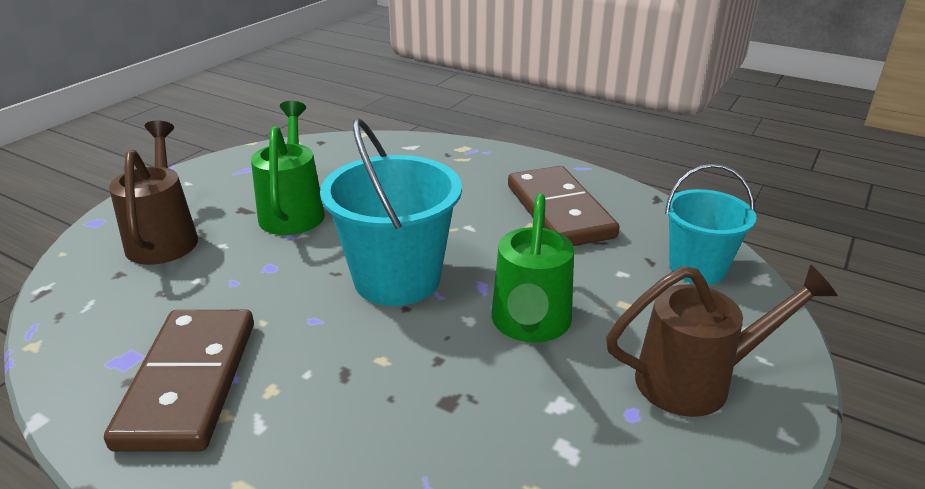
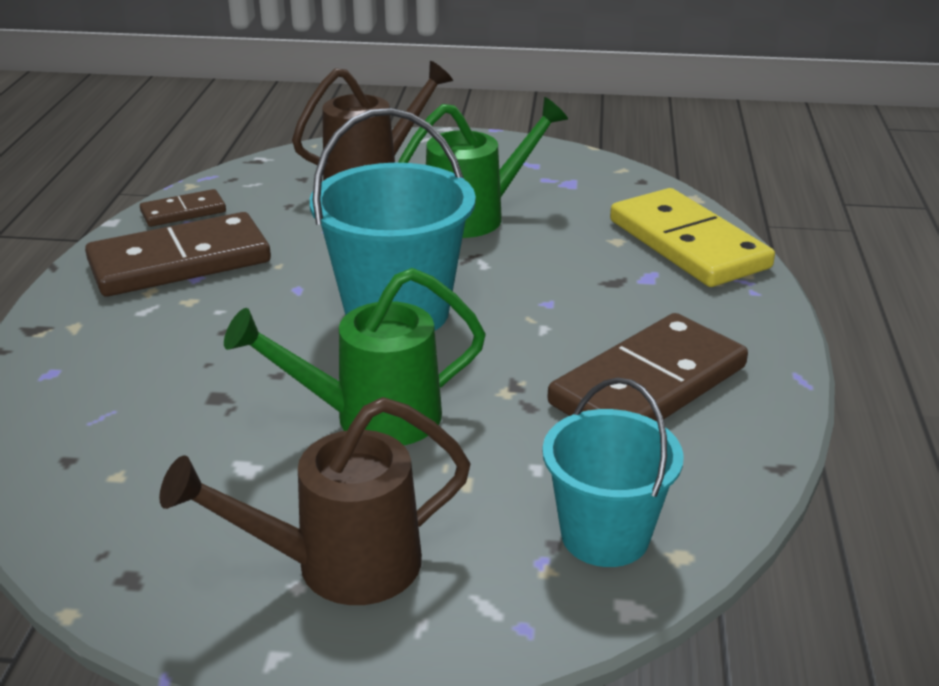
camera: 65 degrees right, 0 degrees up
brown watering can [606,265,838,417] -> brown watering can turned 105 degrees clockwise [159,397,471,605]
none -> brown domino [140,189,226,227]
none -> yellow domino [610,188,775,287]

